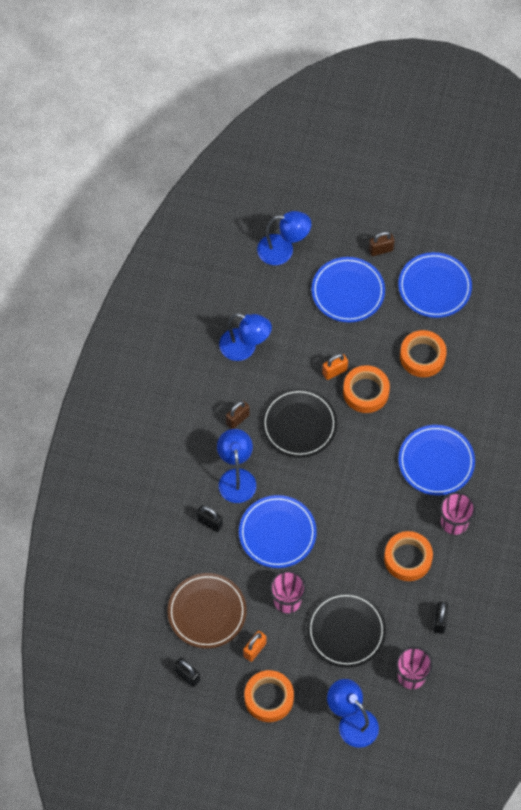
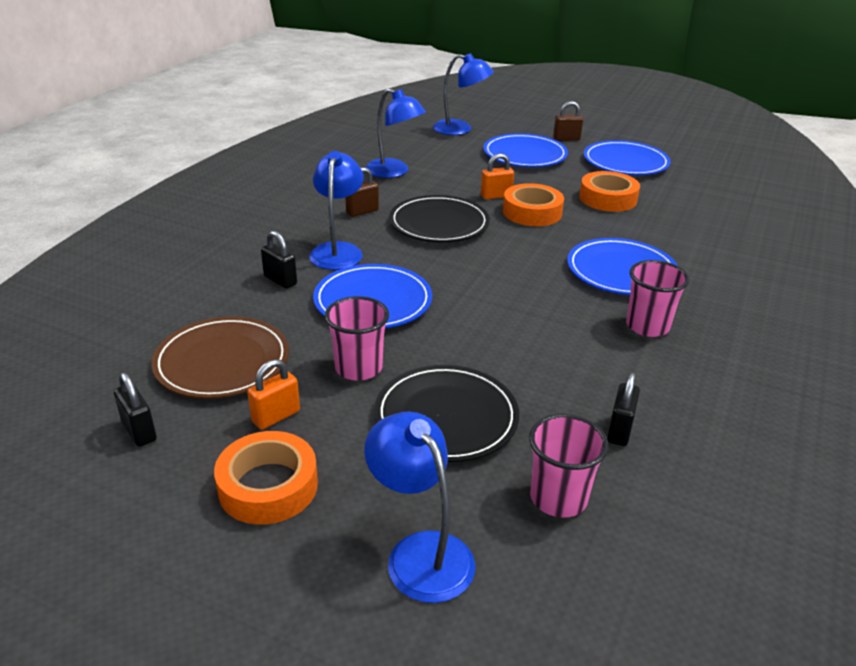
camera: 10 degrees right, 30 degrees down
orange tape [384,531,433,581] -> none

